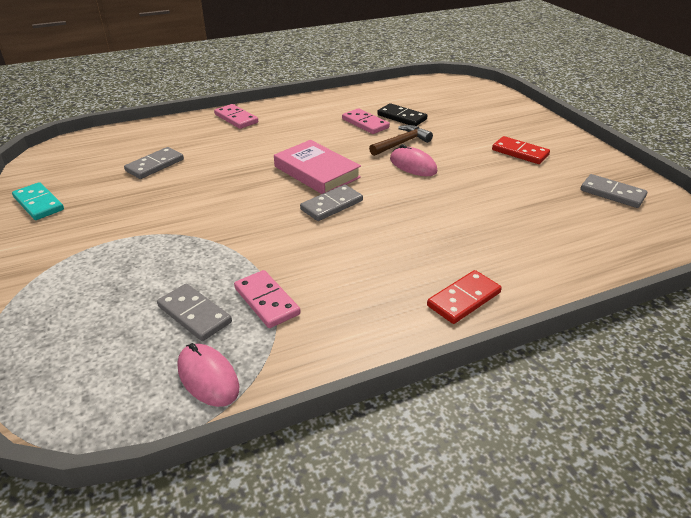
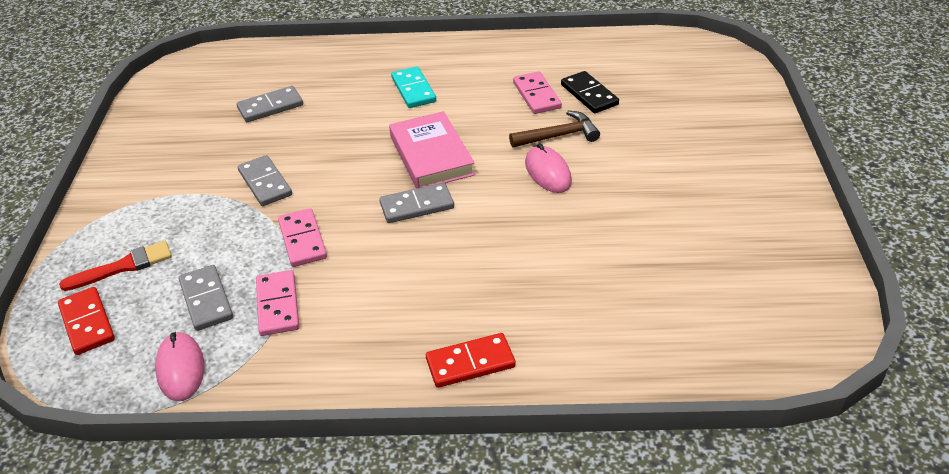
camera: 25 degrees right, 5 degrees up
turquoise domino [12,182,64,220] -> turquoise domino moved to [391,66,436,108]
pink domino [214,104,258,129] -> pink domino moved to [278,208,327,267]
red domino [492,136,550,164] -> red domino moved to [58,287,115,355]
grey domino [580,174,647,208] -> grey domino moved to [238,155,292,206]
none -> red brush [59,241,172,291]

